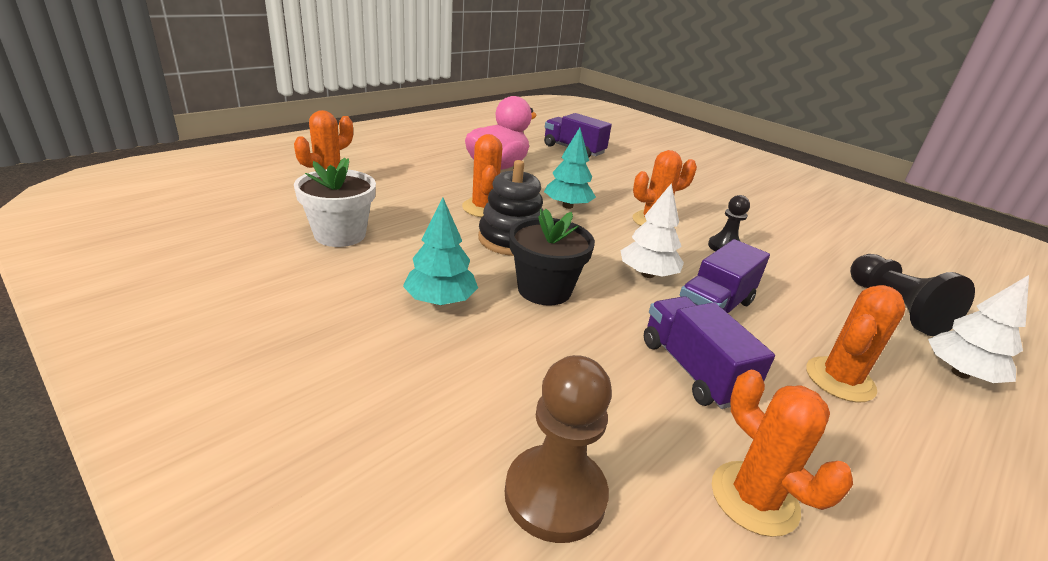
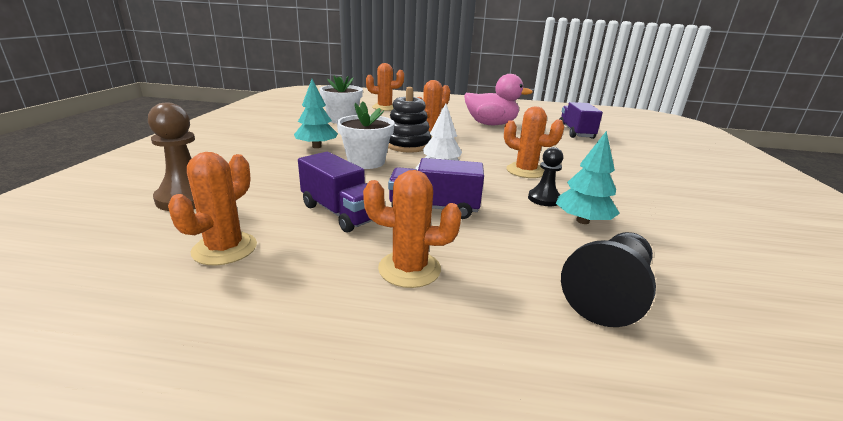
camera: 55 degrees right, 5 degrees down
black flower pot [509,209,595,306] -> white flower pot [337,101,395,169]
turquoise tree [544,128,596,209] -> turquoise tree moved to [556,131,620,224]
purple truck [644,296,775,409] -> purple truck turned 105 degrees clockwise [298,152,372,233]
white tree [928,275,1029,383] -> none

